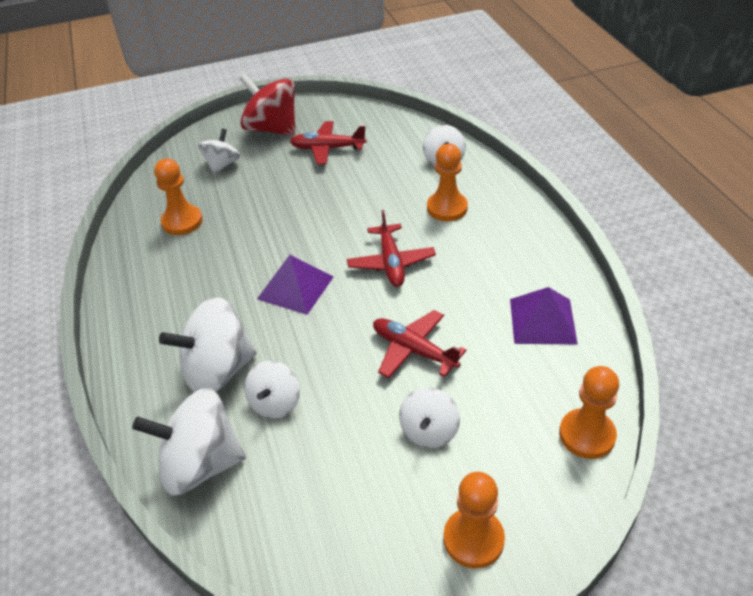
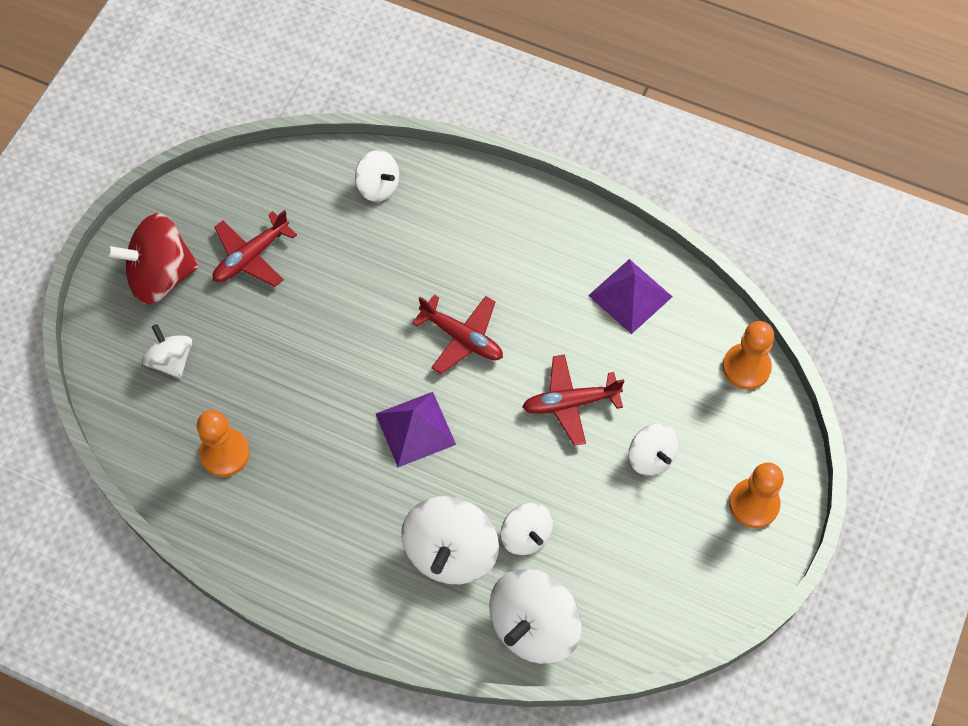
camera: 50 degrees left, 20 degrees up
orange pawn [427,144,468,221] -> none

